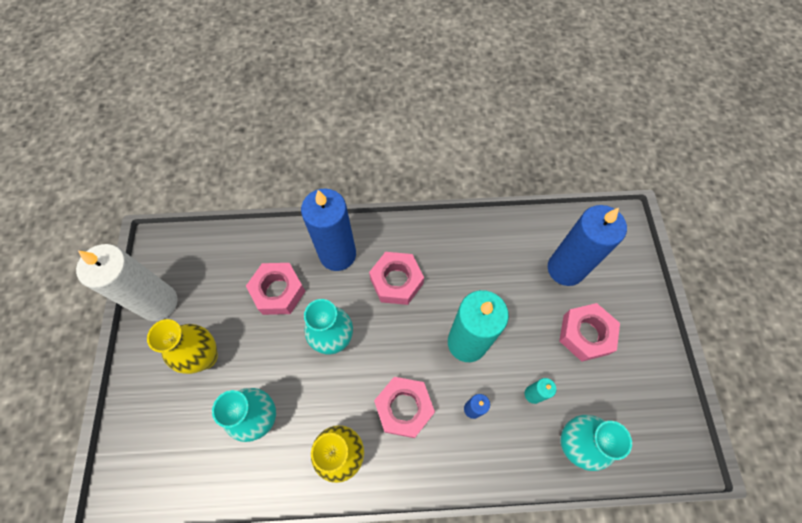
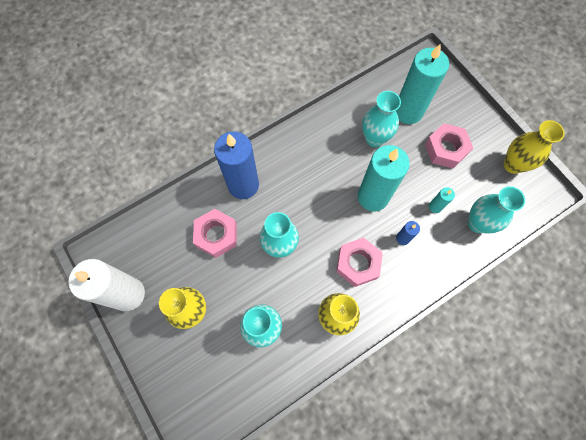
camera: 30 degrees left, 5 degrees up
pink nut [369,252,424,305] -> none
blue candle [548,205,627,286] -> turquoise candle [396,44,449,124]
none -> turquoise vase [362,91,401,147]
none -> yellow vase [504,120,565,174]

